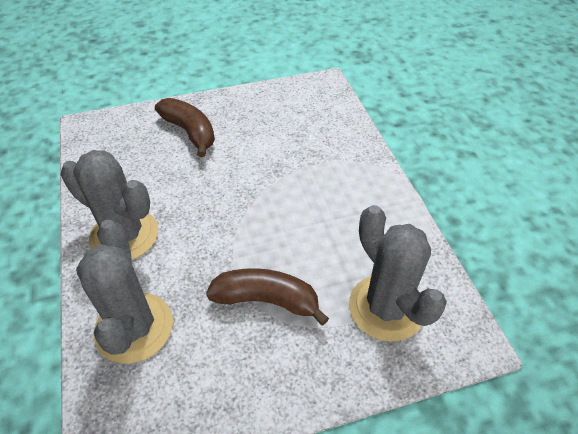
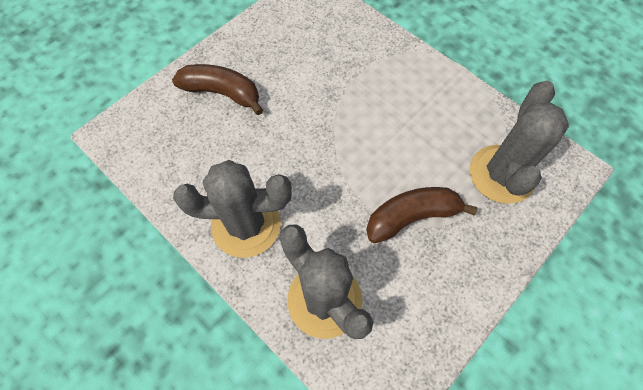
camera: 30 degrees left, 15 degrees up
grey cactus [349,205,447,342] -> grey cactus turned 75 degrees clockwise [470,80,569,204]

